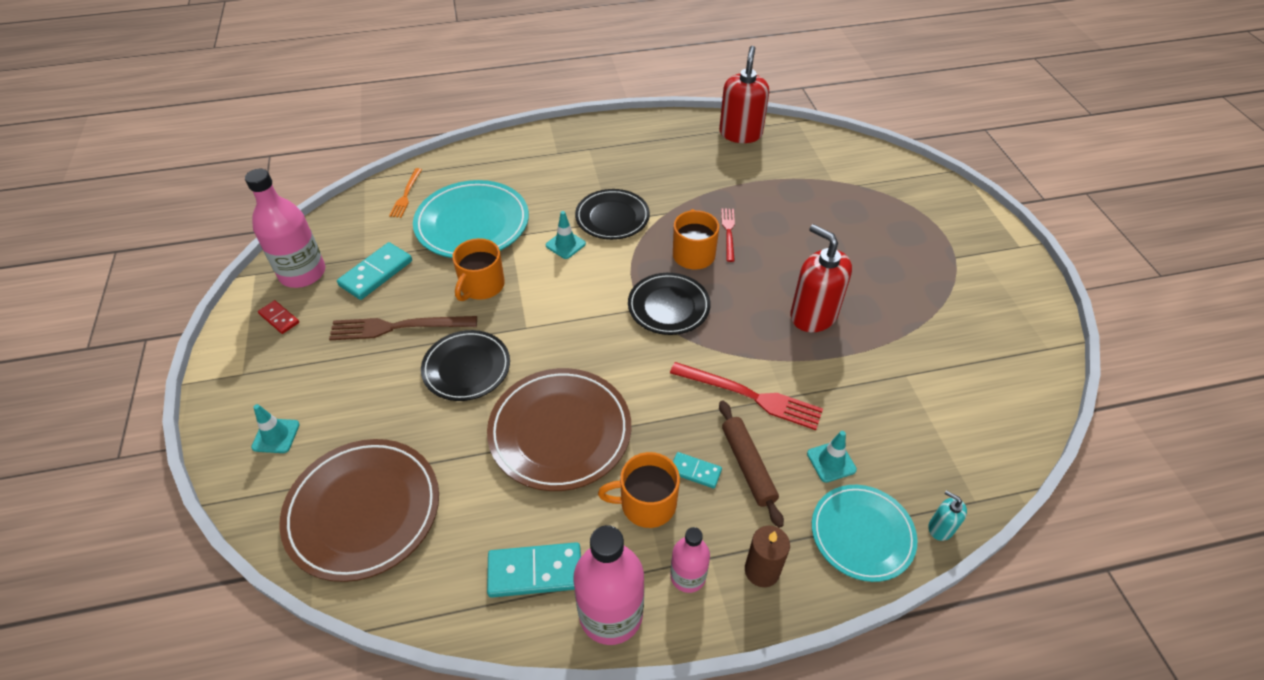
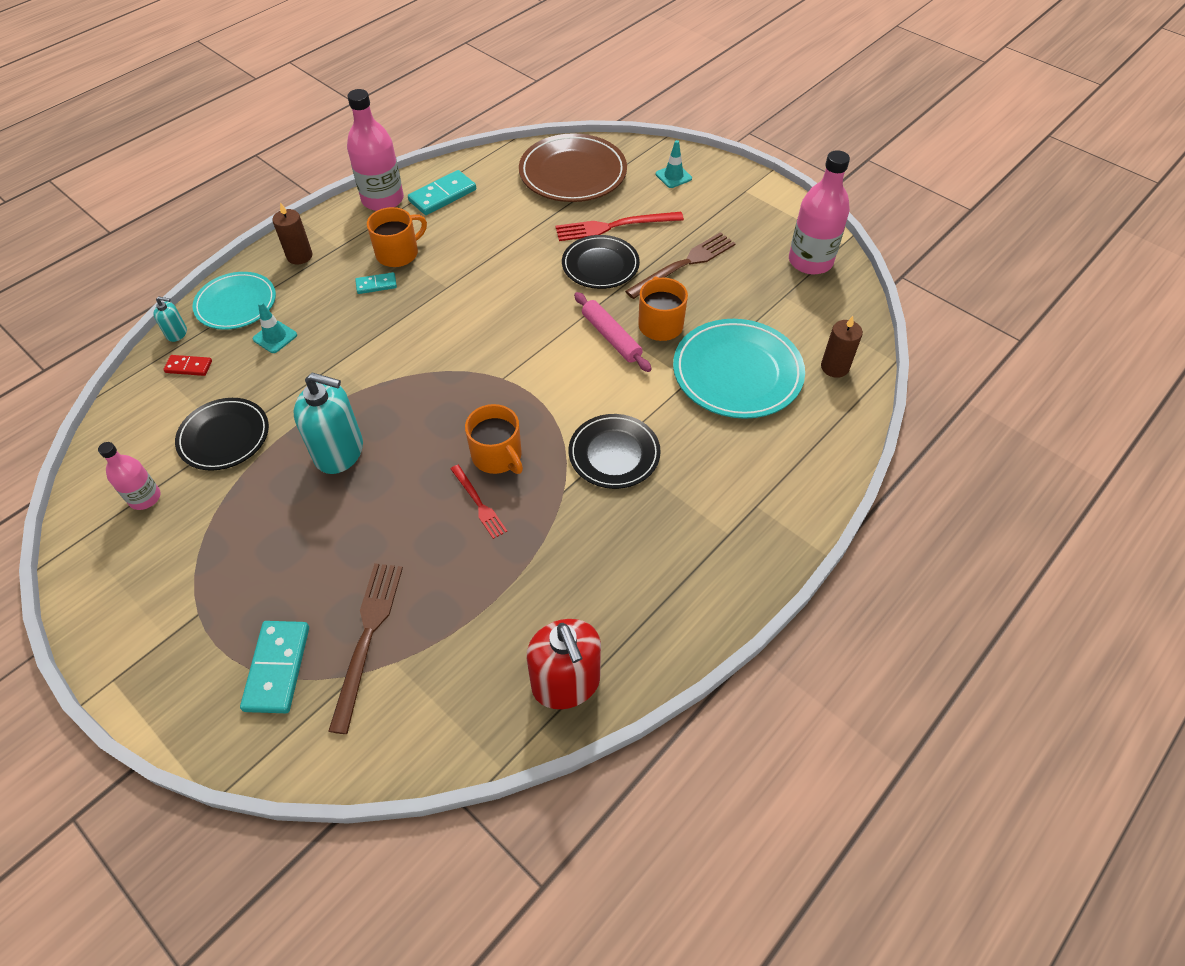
camera: 145 degrees right, 5 degrees up
red domino [258,300,299,334] -> red domino moved to [163,355,212,376]
turquoise domino [337,242,412,300] -> turquoise domino moved to [240,621,309,713]
orange fork [389,168,422,218] -> brown candle [821,316,863,378]
brown plate [487,368,631,491] -> none
turquoise traffic cone [546,211,586,259] -> none
black plate [628,273,711,335] -> black plate moved to [175,398,269,471]
red fork [670,362,823,430] -> red fork moved to [555,212,684,241]
pink bottle [670,527,710,593] -> pink bottle moved to [98,442,161,510]
brown rolling pin [719,400,784,528] -> none
red soap dispenser [790,224,852,332] -> turquoise soap dispenser [294,372,363,474]
none -> brown fork [328,563,403,734]
none -> pink rolling pin [574,292,652,372]

